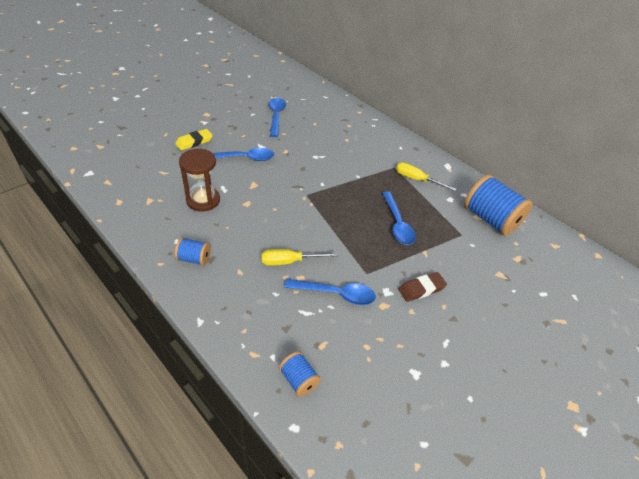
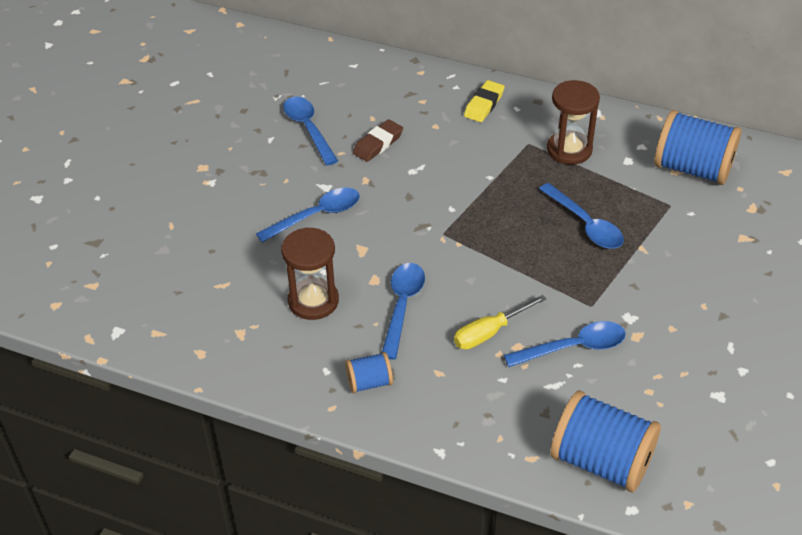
camera: 20 degrees left, 0 degrees up
yellow eraser [175,129,213,151] -> yellow eraser moved to [464,80,505,122]
blue spool [279,351,321,397] -> blue spool [550,391,661,492], size x2.02
yellow screwdriver [396,162,456,191] -> brown hourglass [547,80,600,165]
brown eraser [398,272,447,302] -> brown eraser moved to [353,119,403,162]
none -> blue spoon [382,263,425,360]

